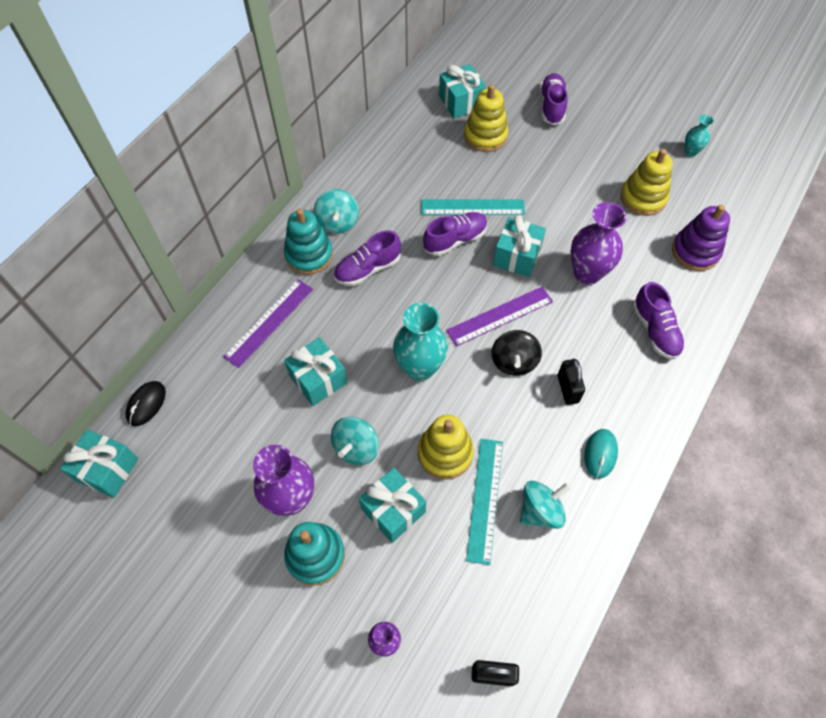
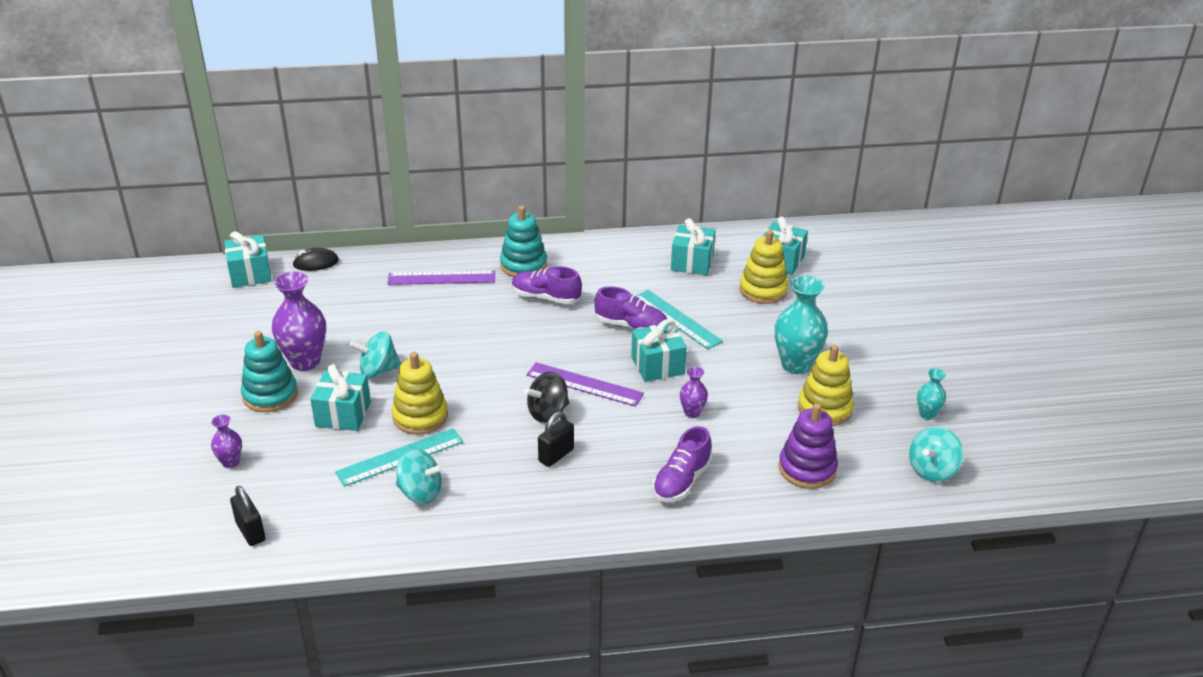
camera: 50 degrees right, 25 degrees down
turquoise gift [284,337,347,406] -> turquoise gift moved to [671,218,716,275]
turquoise spinning top [314,189,359,234] -> turquoise spinning top moved to [909,427,963,482]
turquoise vase [393,303,448,381] -> turquoise vase moved to [775,275,828,374]
purple shoe [540,73,568,125] -> none
purple vase [570,202,627,285] -> purple vase [680,366,708,418], size x0.51
turquoise mouse [584,429,618,479] -> none

